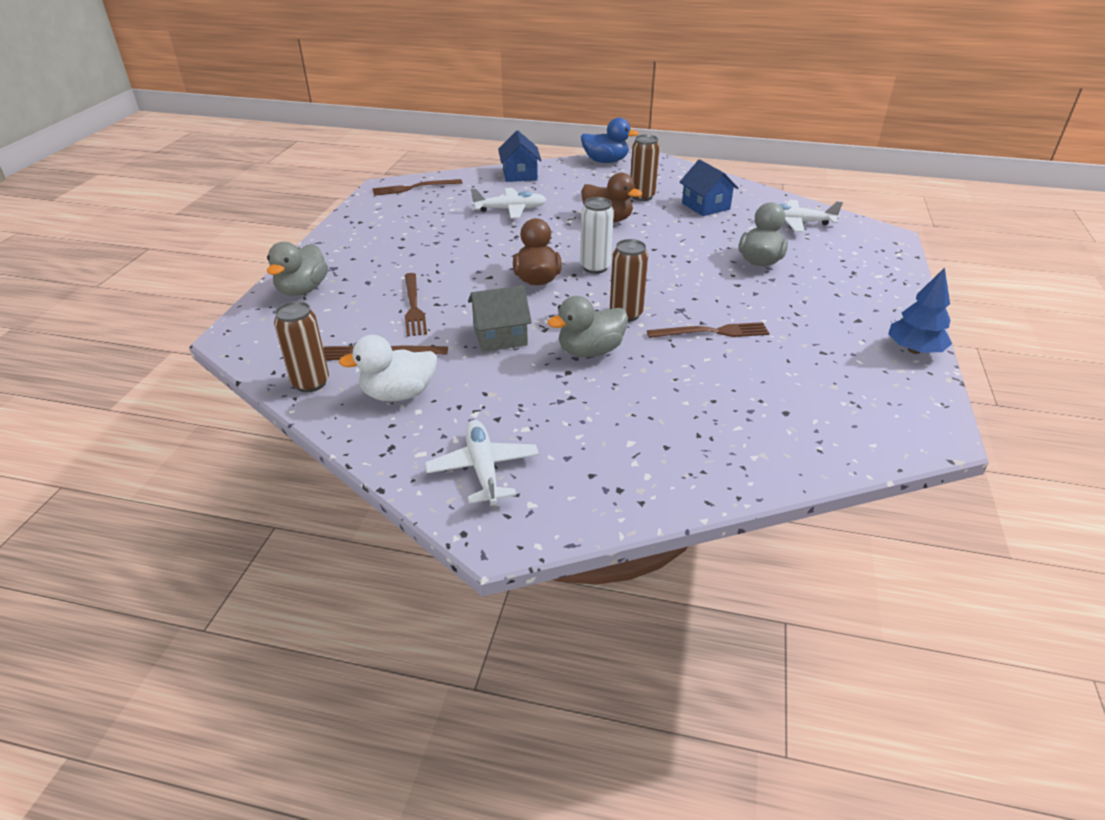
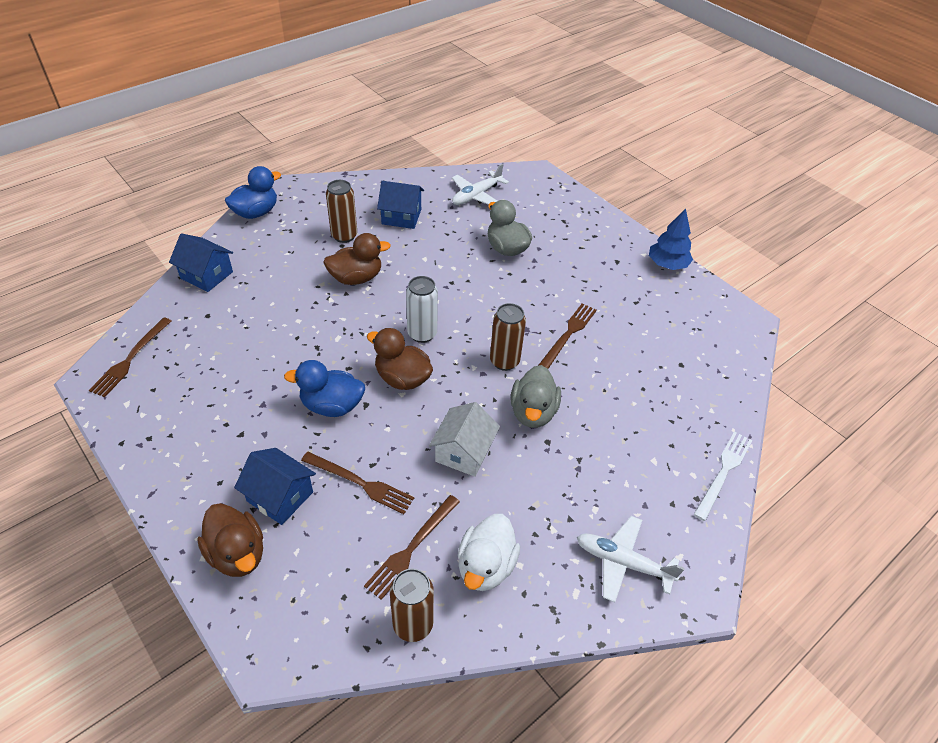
camera: 55 degrees left, 10 degrees up
grey duck [267,242,328,296] -> brown duck [197,503,263,577]
grey house [468,285,532,352] -> white house [429,402,500,477]
white plane [471,188,547,219] -> none
none -> blue house [234,448,316,525]
none -> blue duck [284,360,365,417]
none -> white fork [694,431,752,521]

